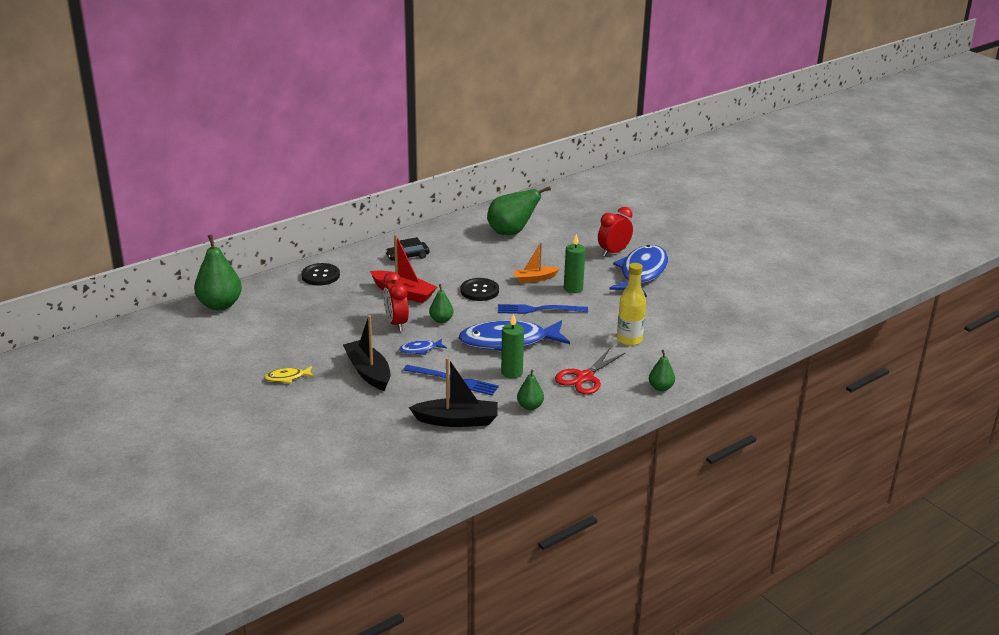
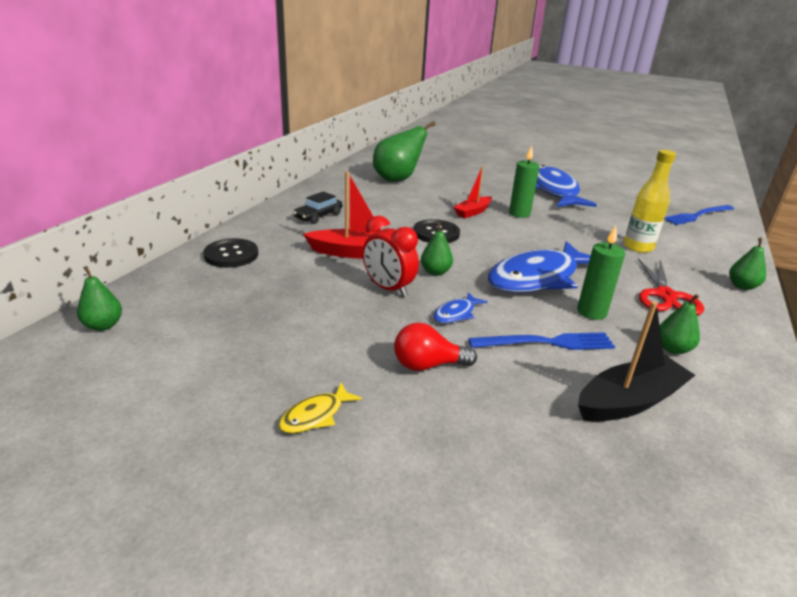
camera: 30 degrees left, 0 degrees up
green pear [194,235,242,310] -> green pear [77,266,122,331], size x0.52
black boat [343,315,390,391] -> red light bulb [394,323,477,371]
blue fork [498,304,588,314] -> blue fork moved to [664,205,734,225]
orange boat [513,242,560,283] -> red boat [453,167,492,218]
red clock [598,207,633,256] -> none

